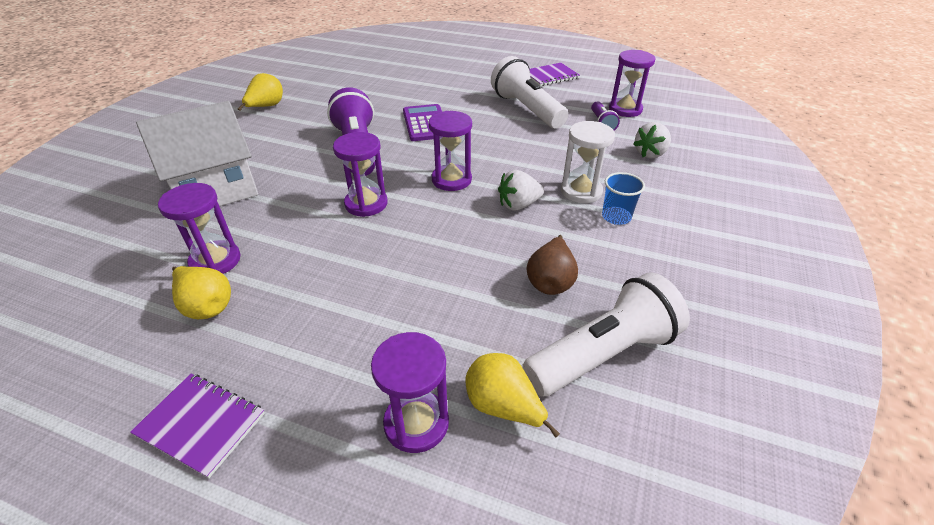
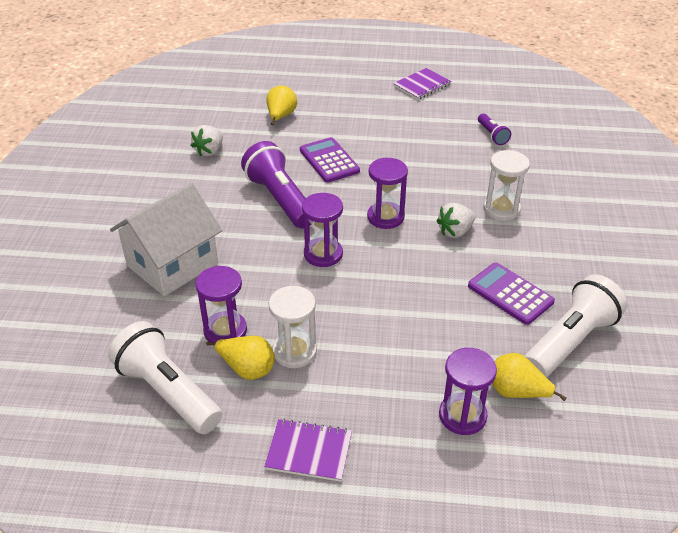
camera: 15 degrees left, 0 degrees up
yellow pear [238,73,283,111] -> yellow pear moved to [266,86,297,125]
white flashlight [491,56,568,129] -> white flashlight moved to [108,321,222,434]
brown pear [527,235,578,295] -> purple calculator [468,262,555,325]
blue cup [602,172,645,225] -> none
purple hourglass [609,50,655,117] -> none
white strawberry [633,122,671,158] -> white strawberry moved to [191,125,223,156]
none -> white hourglass [269,286,317,368]

